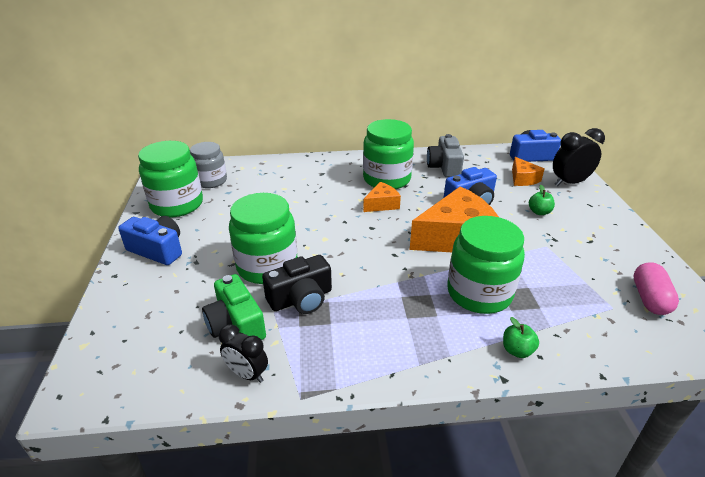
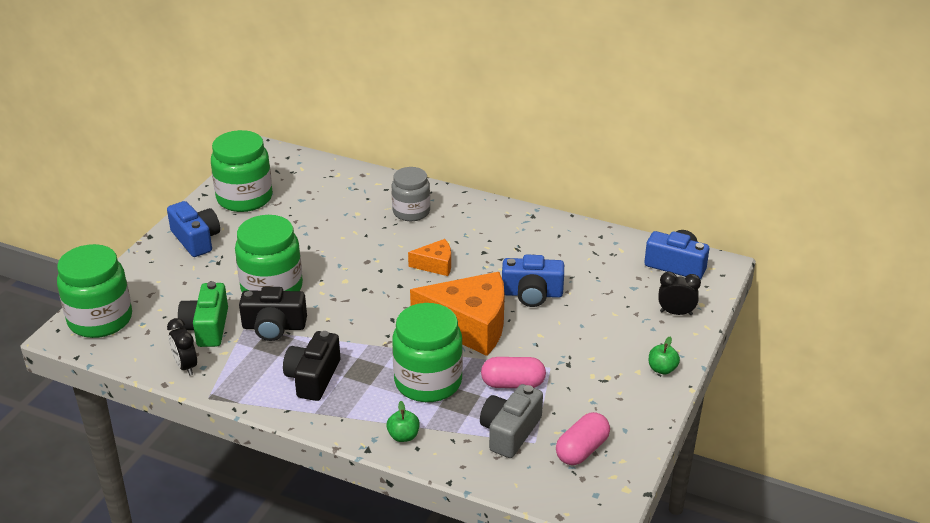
camera: 30 degrees right, 0 degrees up
grey jar [190,142,227,188] -> grey jar moved to [392,167,430,221]
green jar [363,119,414,189] -> green jar moved to [57,244,132,338]
grey camera [427,134,464,178] -> grey camera moved to [480,384,543,458]
orange cheese [512,157,545,186] -> none
green apple [529,185,555,215] -> green apple moved to [649,337,680,374]
black clock [553,128,605,186] -> black clock [658,272,701,315], size x0.66
none -> black camera [283,331,340,401]
none -> pink capsule [481,357,546,388]

